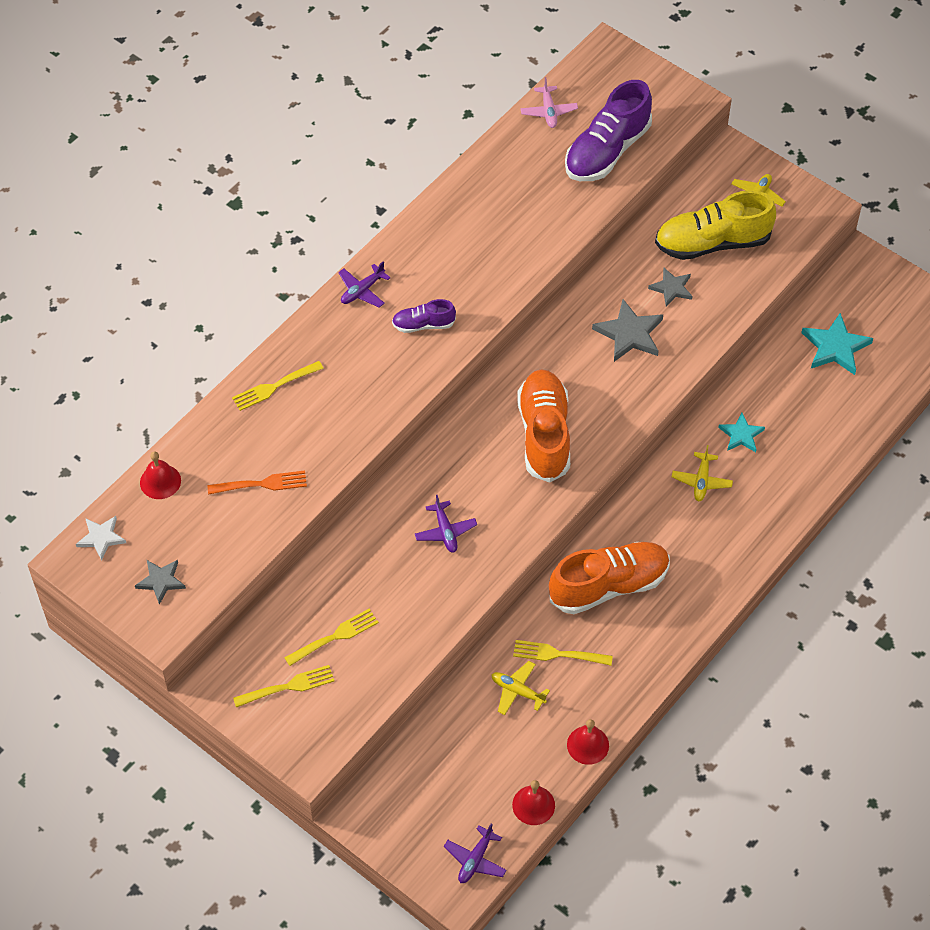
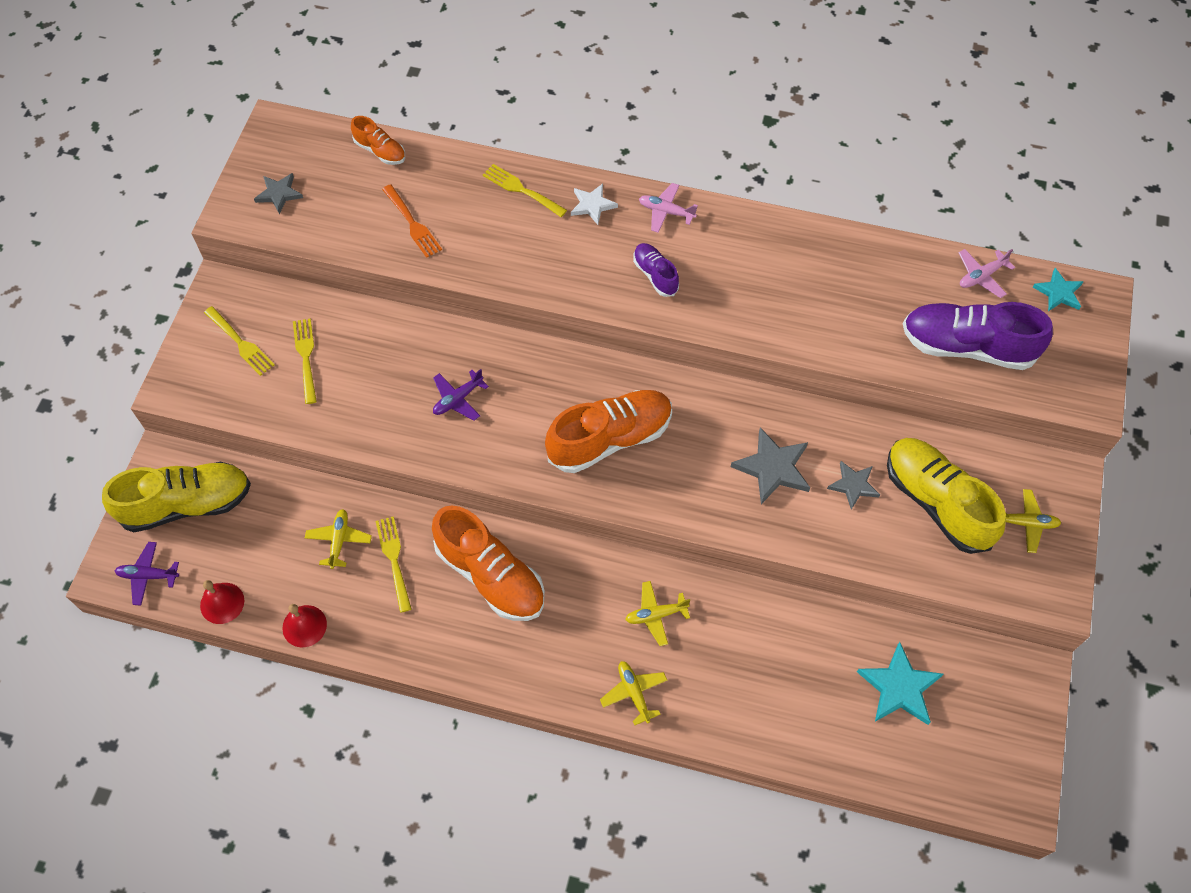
camera: 65 degrees right, 5 degrees up
white star [76,516,126,561] -> white star moved to [571,184,618,225]
red bell [140,451,181,499] -> orange shoe [351,116,405,165]
yellow fork [284,609,379,666] -> yellow fork turned 135 degrees counterclockwise [293,318,317,404]
purple plane [338,261,391,308] -> pink plane [639,183,698,233]
turquoise star [718,413,765,452] -> turquoise star moved to [1033,268,1084,311]
none -> yellow shoe [102,461,251,532]
none -> yellow plane [600,661,667,725]

